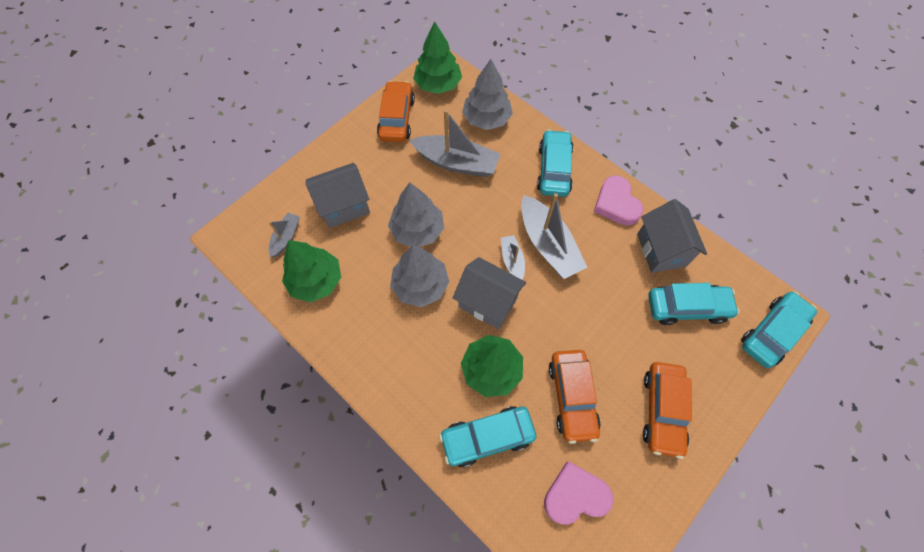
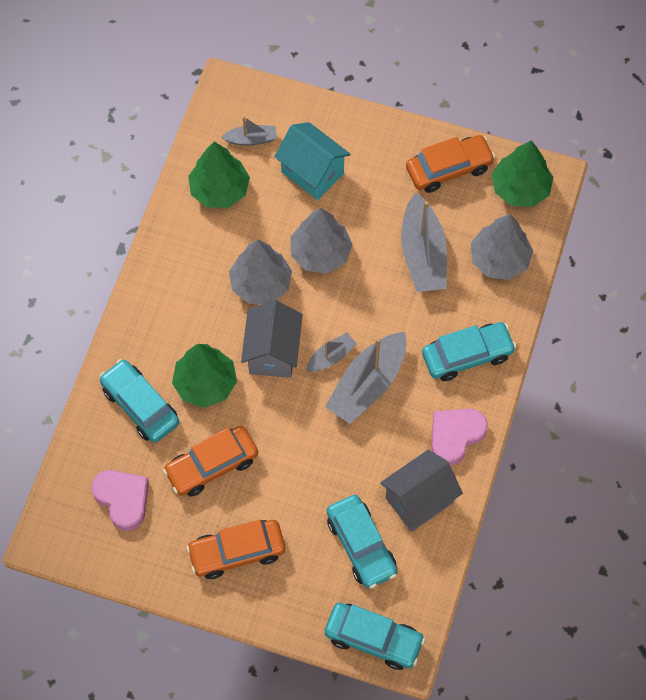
camera: 65 degrees right, 0 degrees up
grey house [306,163,370,228] -> turquoise house [274,122,351,200]

